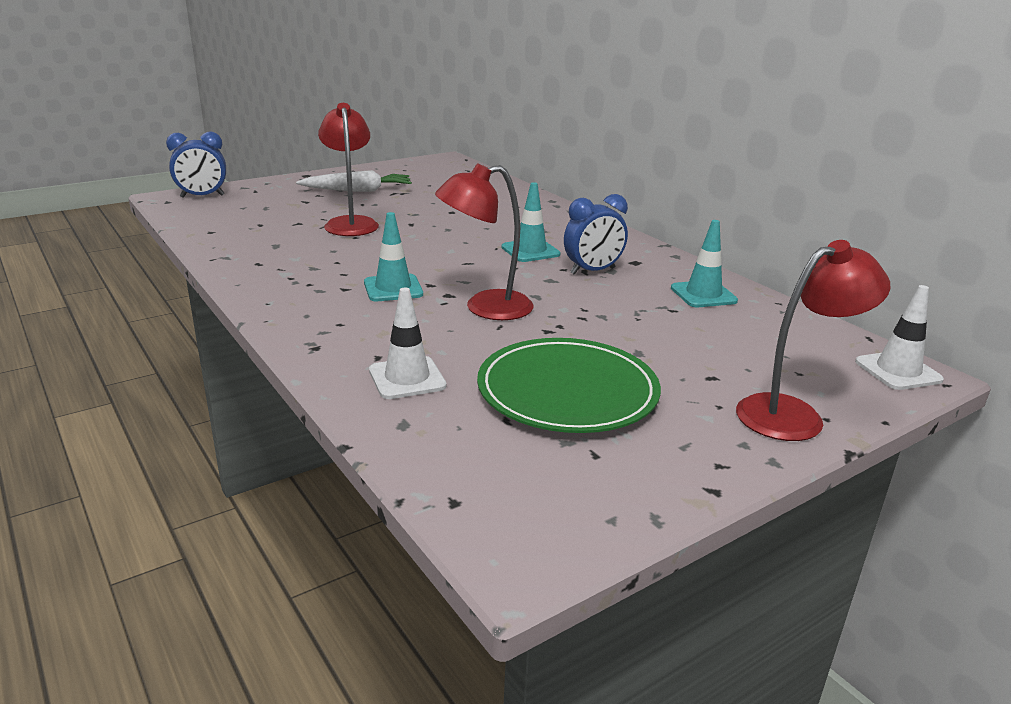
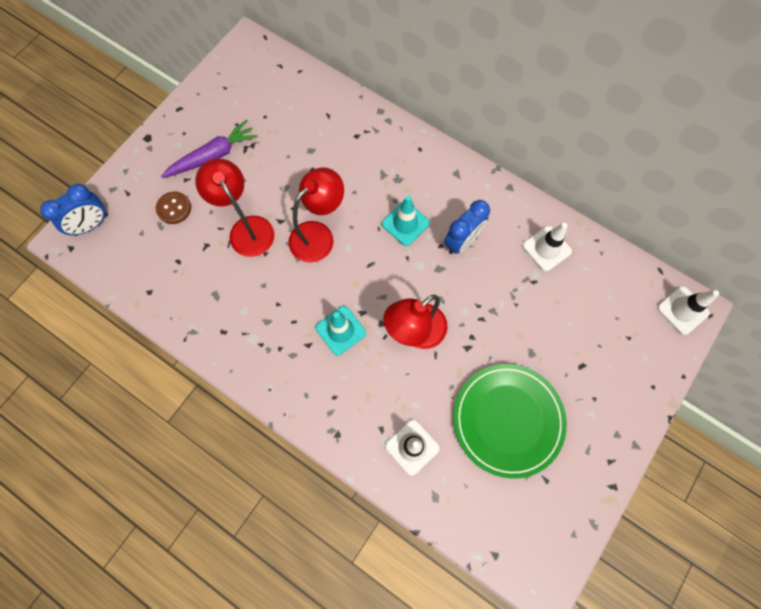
camera: 20 degrees left, 45 degrees up
white carrot [296,170,412,192] -> purple carrot [161,120,258,178]
turquoise traffic cone [671,220,738,307] -> white traffic cone [523,223,572,271]
red lamp [736,240,890,441] -> red lamp moved to [288,167,344,263]
none -> brown button [156,191,191,224]

